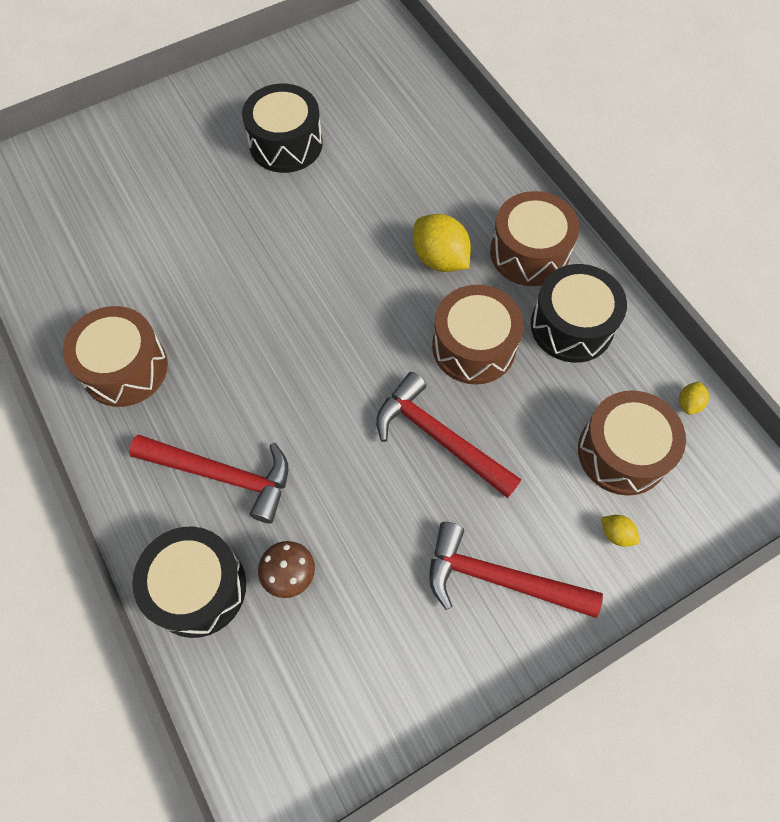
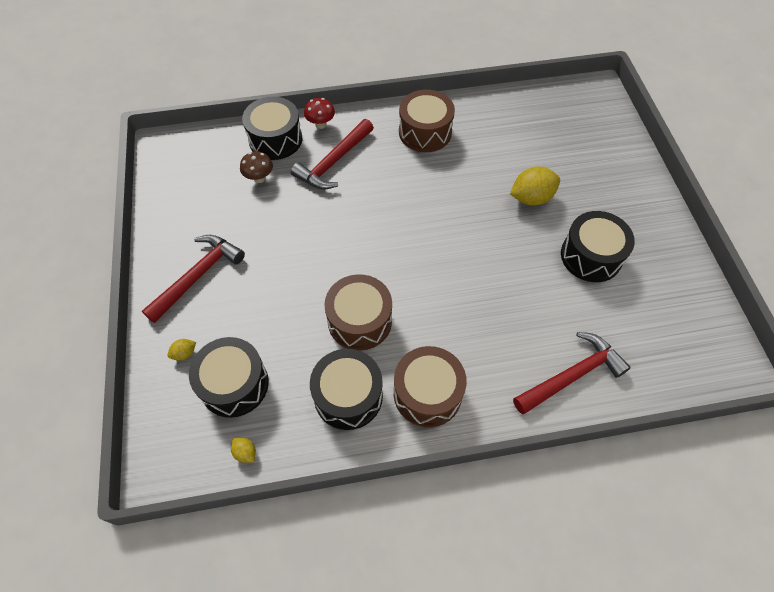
camera: 110 degrees right, 5 degrees down
red hammer [376,372,521,498] -> red hammer moved to [513,332,631,414]
yellow lemon [413,214,471,272] -> yellow lemon moved to [510,166,560,206]
brown drum [578,390,686,496] -> black drum [189,337,269,418]
none -> red mushroom [304,98,335,129]

